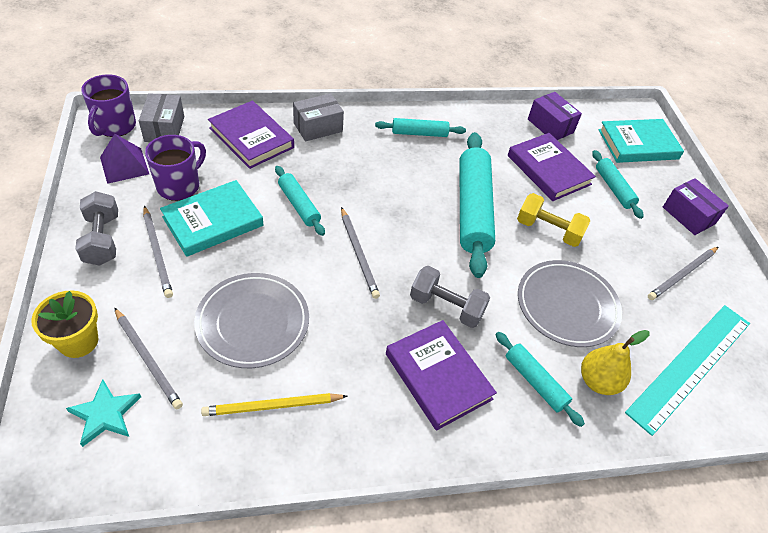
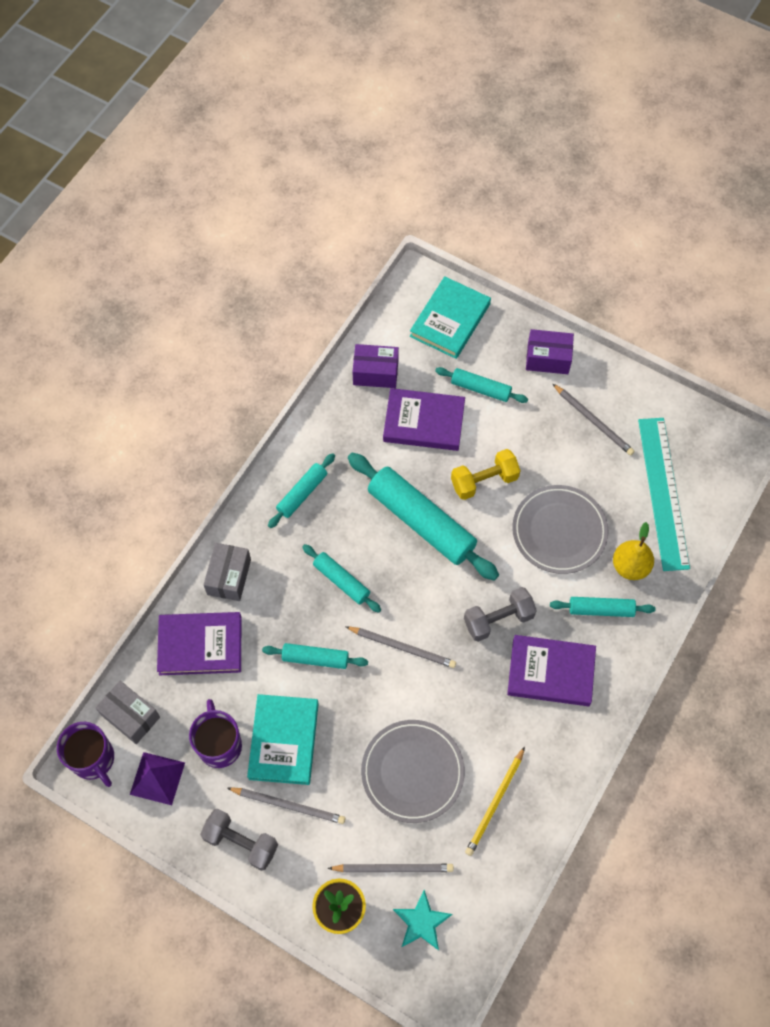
camera: 45 degrees left, 15 degrees up
grey pencil [648,247,718,300] -> grey pencil turned 45 degrees counterclockwise [553,384,635,456]
none -> turquoise rolling pin [302,544,381,613]

